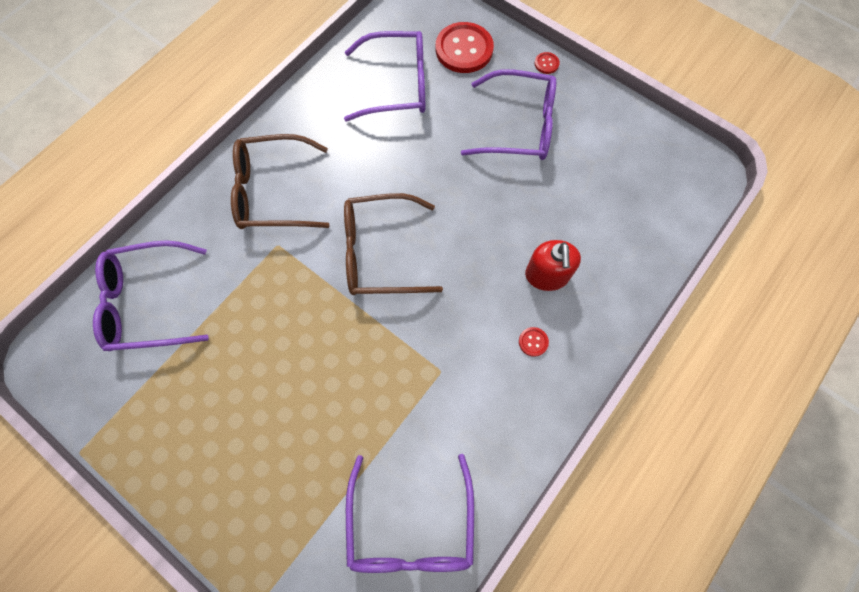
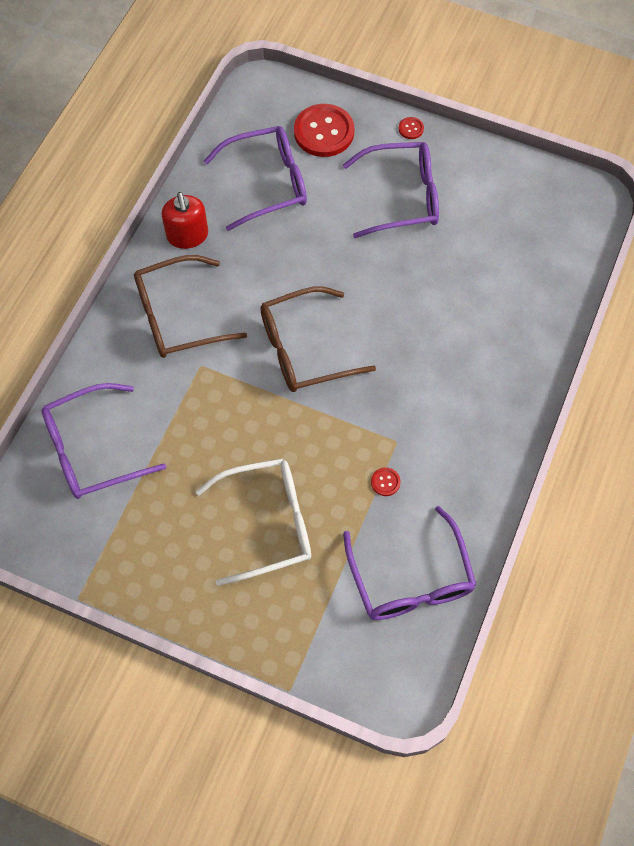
camera: 15 degrees left, 5 degrees down
red button [519,327,549,357] -> red button moved to [371,467,401,496]
red soap dispenser [525,240,581,291] -> red soap dispenser moved to [162,192,208,249]
none -> white glasses [196,458,311,586]

